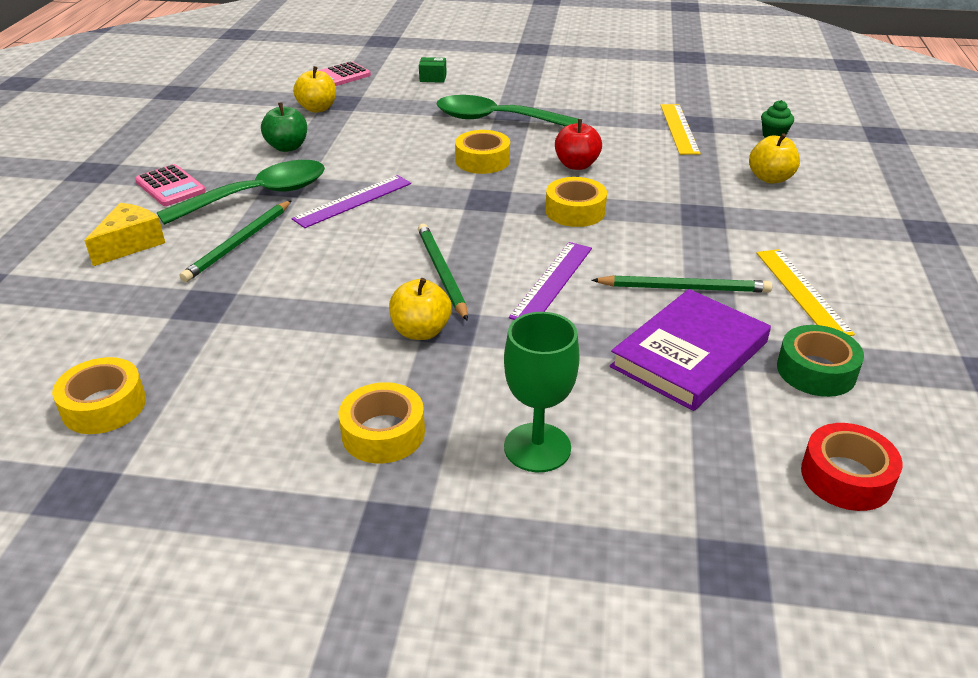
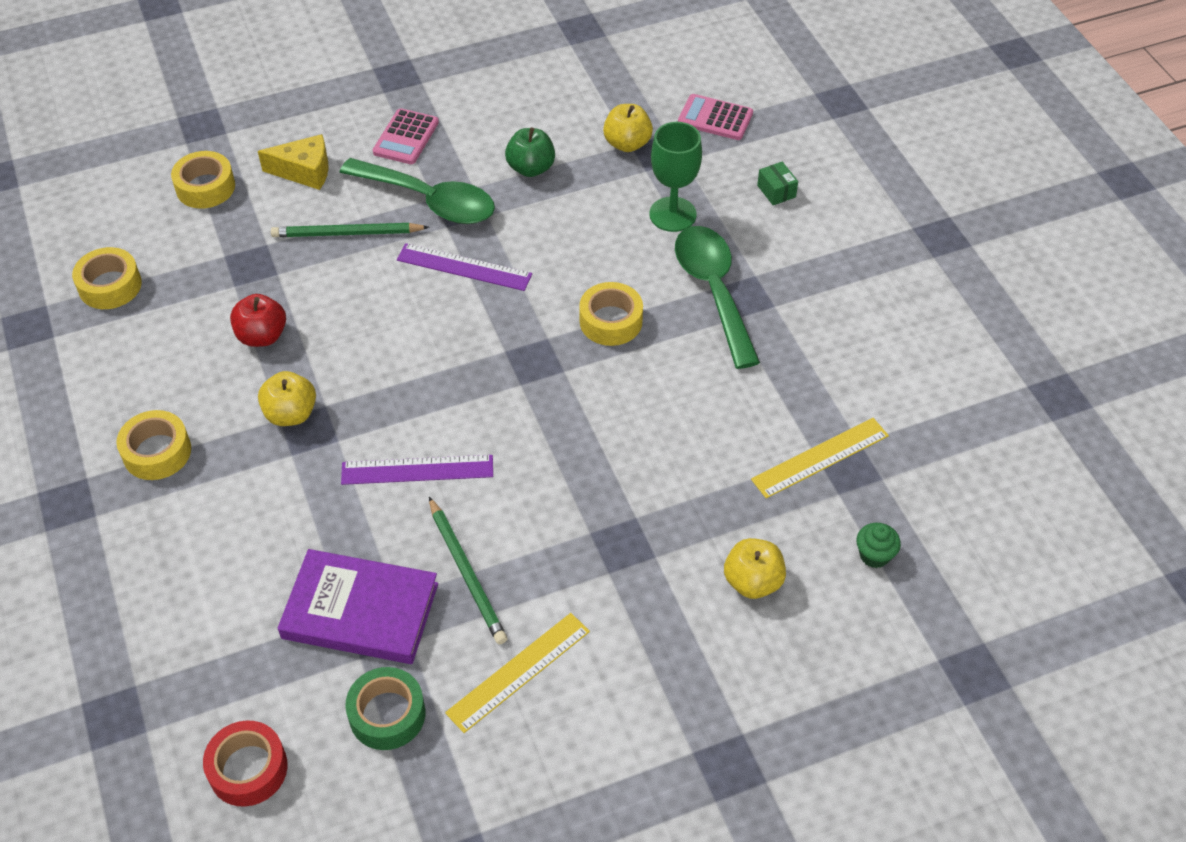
camera: 60 degrees right, 15 degrees up
green pencil [418,224,468,321] -> none
green goblet [504,312,580,472] -> green goblet moved to [649,122,702,232]
yellow tape [546,177,607,227] -> yellow tape moved to [171,151,235,208]
red apple [555,119,602,170] -> red apple moved to [230,294,286,347]

